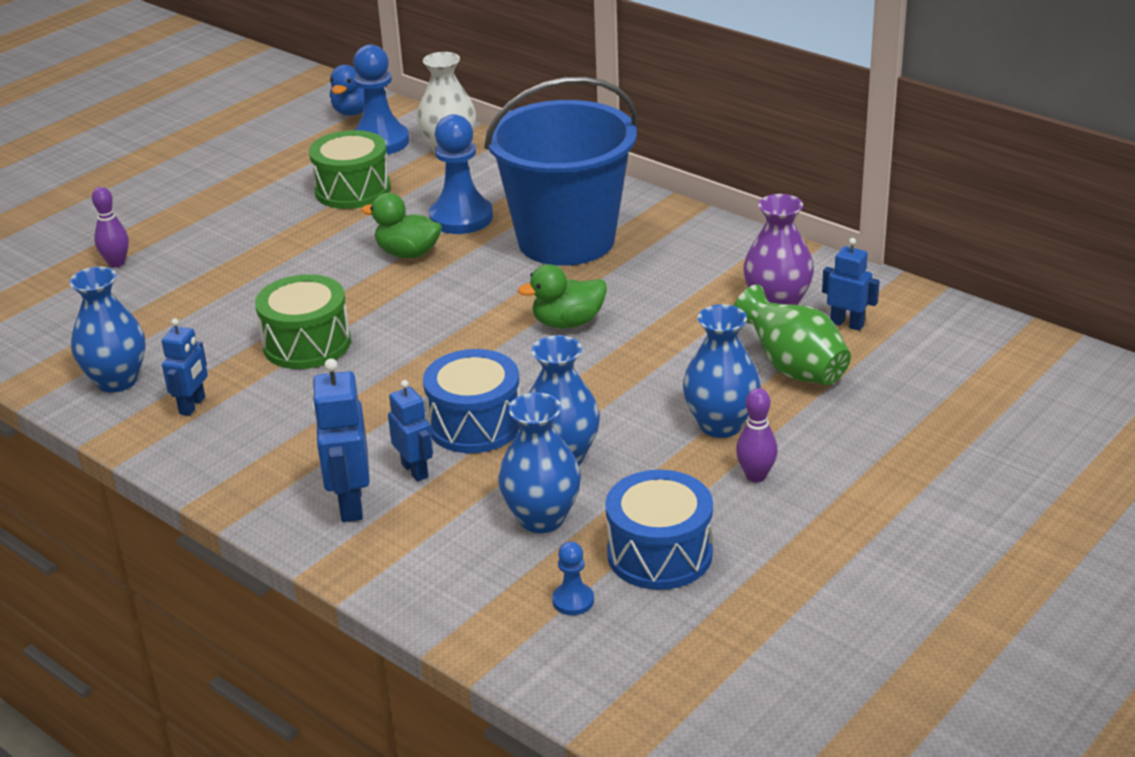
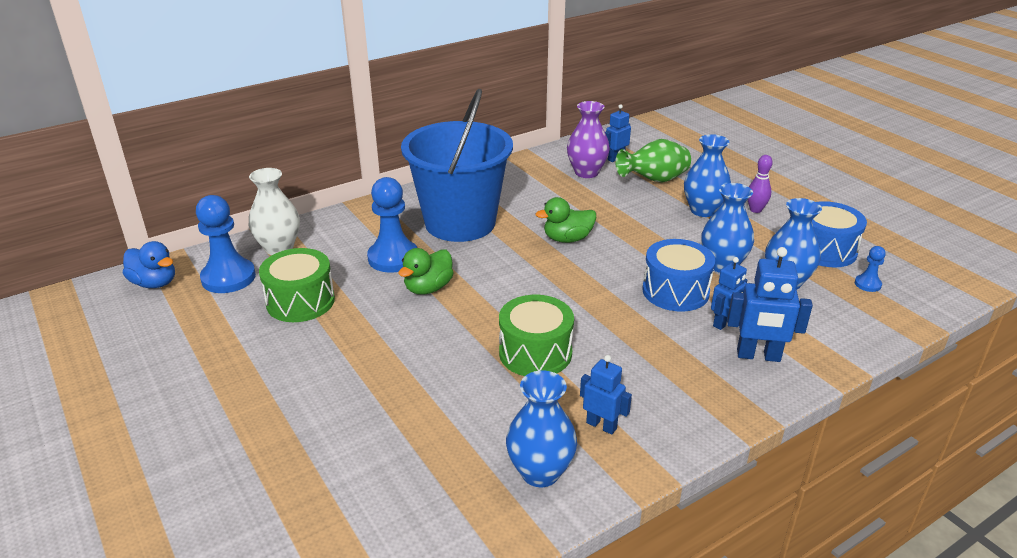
camera: 75 degrees left, 0 degrees up
purple bowling pin [92,187,129,267] -> none
blue robot [388,380,433,482] -> blue robot turned 150 degrees clockwise [711,257,747,330]
green duck [518,264,607,328] -> green duck turned 75 degrees clockwise [536,197,597,243]

